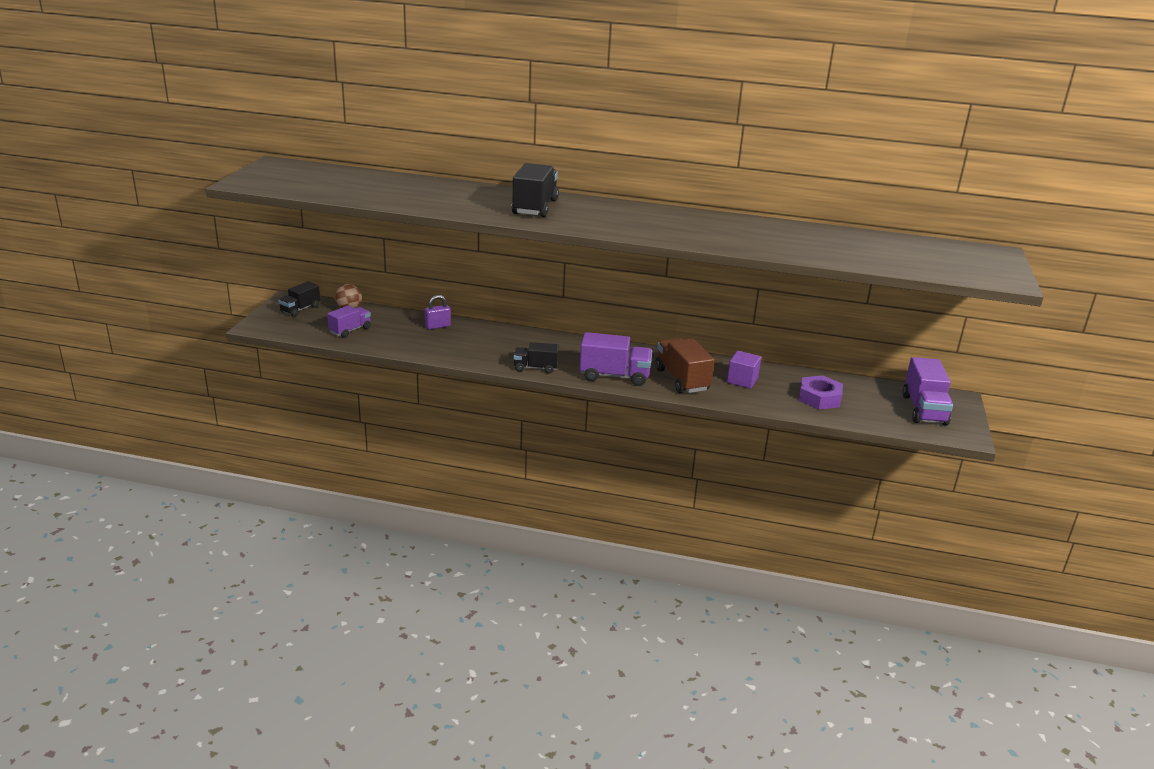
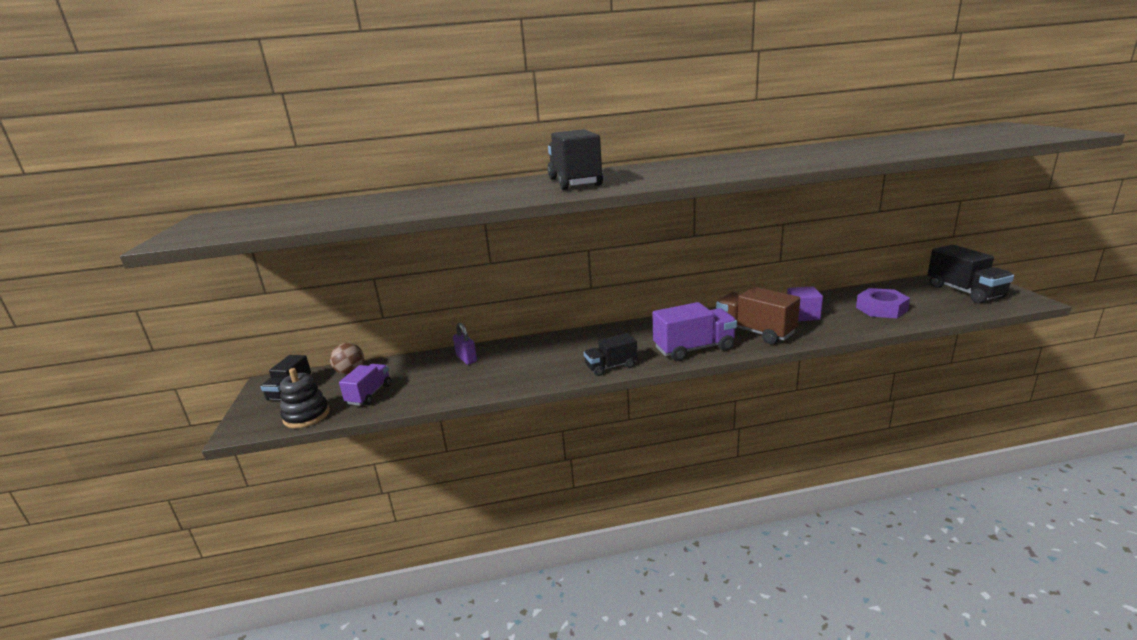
camera: 20 degrees left, 5 degrees down
purple padlock [425,295,451,329] -> purple padlock turned 75 degrees counterclockwise [453,323,477,365]
purple truck [903,357,953,425] -> black truck [927,245,1014,303]
none -> black stacking toy [280,368,330,428]

